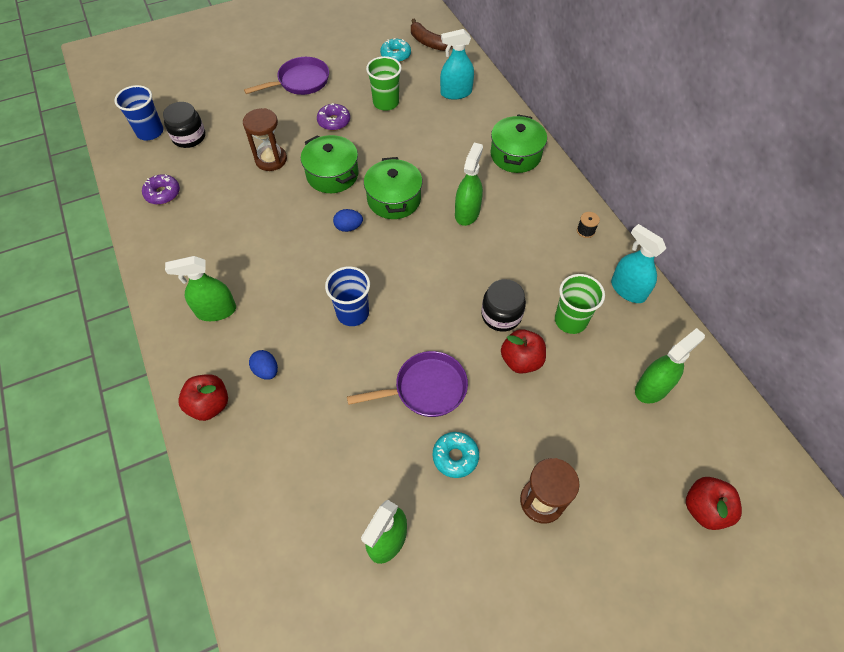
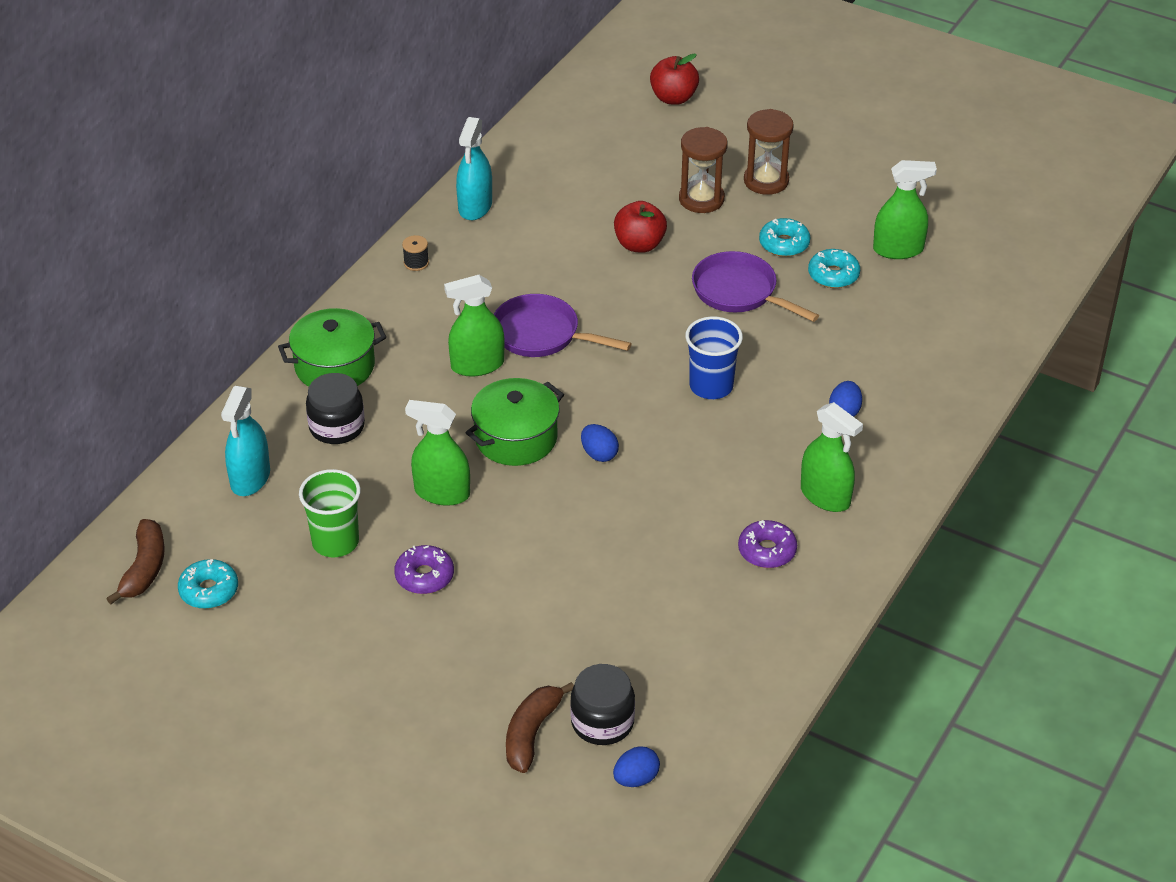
camera: 125 degrees left, 15 degrees down
blue cup [114,85,163,140] -> blue egg [613,746,660,787]
purple donut [142,174,180,205] -> purple donut moved to [738,520,797,568]
red apple [178,374,228,421] -> none
brown hourglass [243,108,287,171] -> brown hourglass moved to [679,127,728,213]
purple pan [244,57,329,95] -> purple pan moved to [494,294,632,357]
green pot [301,135,359,193] -> none
turquoise spray bottle [440,29,474,100] -> turquoise spray bottle turned 60 degrees clockwise [221,386,270,496]
black jar [481,279,526,332] -> black jar moved to [306,373,365,444]
green cup [555,274,605,334] -> none
green spray bottle [635,328,705,404] -> green spray bottle moved to [405,400,470,506]
none -> brown banana [506,682,574,773]
none -> turquoise donut [808,249,860,288]

